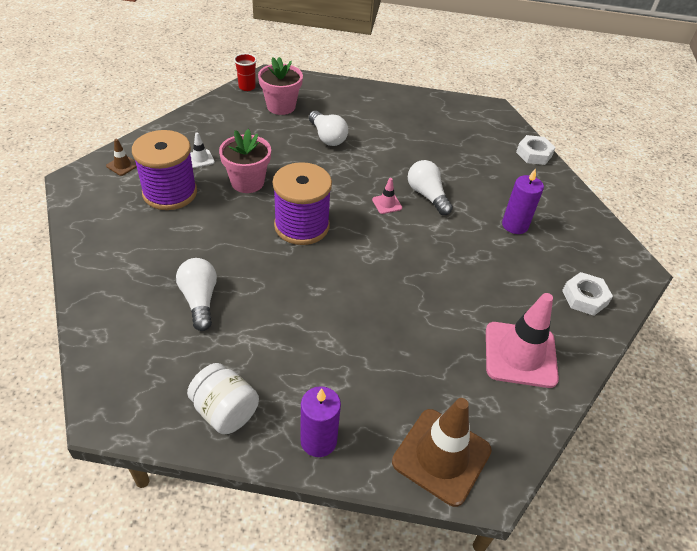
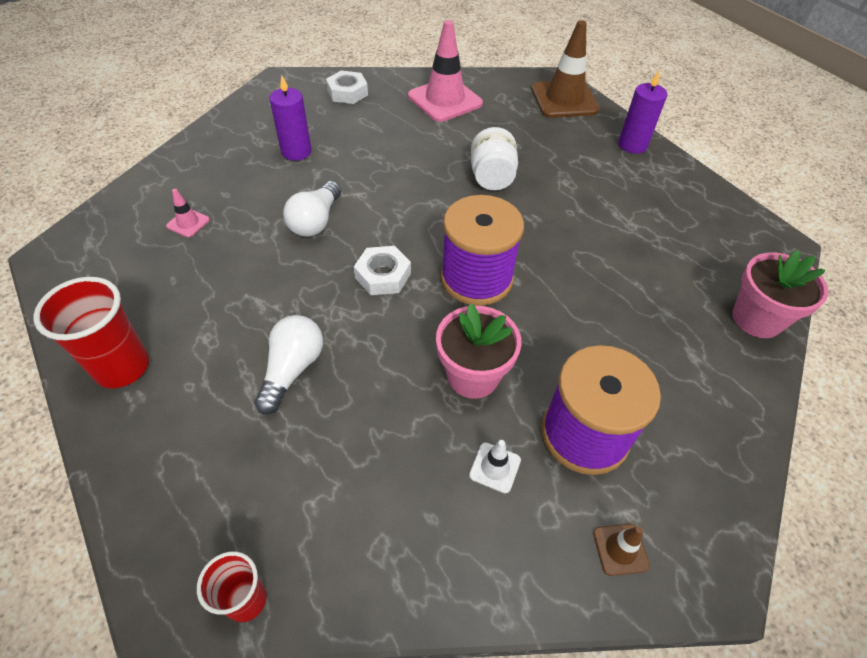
camera: 130 degrees left, 5 degrees up
white light bulb [176,258,217,331] -> none
white jar [187,363,259,434] -> white jar moved to [471,127,518,190]
pink flower pot [258,57,303,115] -> pink flower pot moved to [732,250,828,338]
pink traffic cone [372,178,402,214] -> pink traffic cone moved to [166,189,210,237]
white nut [516,135,556,165] -> white nut moved to [354,246,411,295]
none -> red cup [33,277,149,388]

